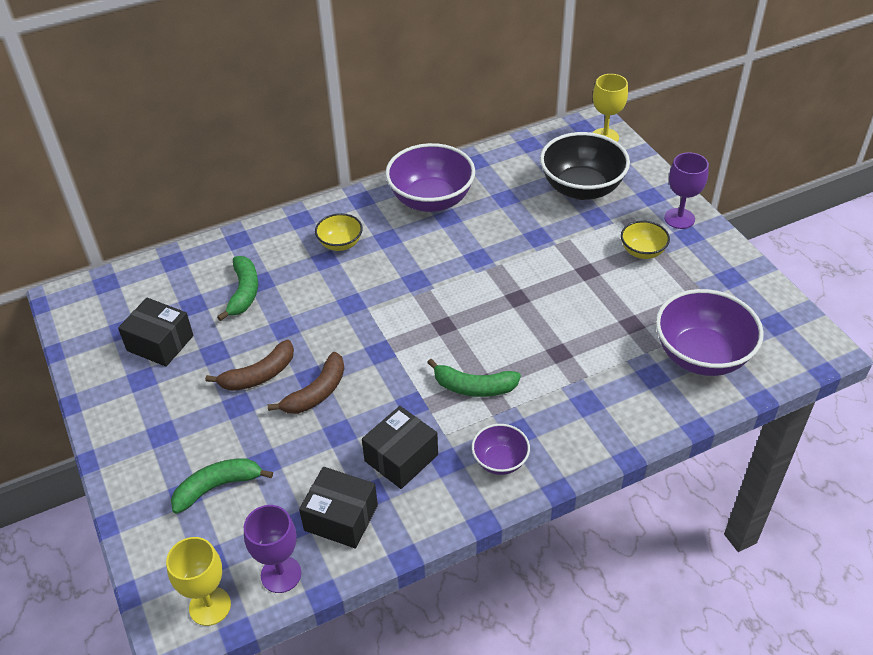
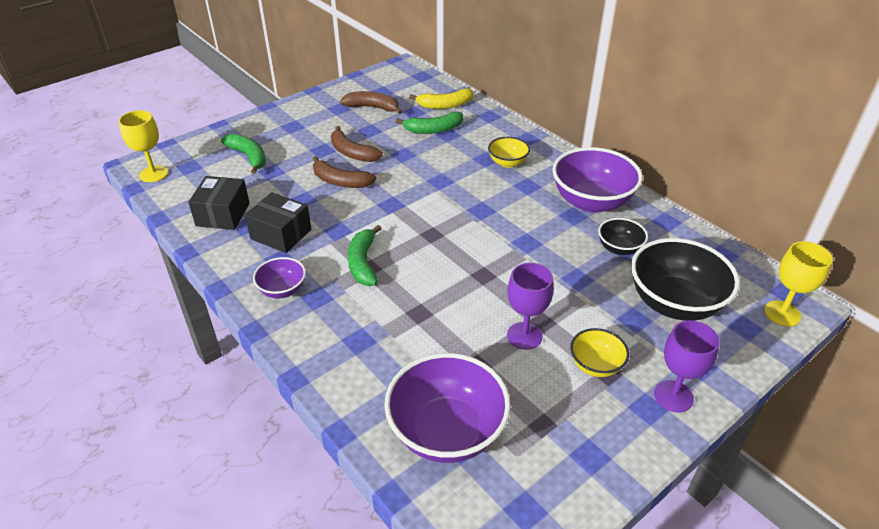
camera: 75 degrees right, 5 degrees down
black box [118,298,194,367] -> brown banana [340,91,403,114]
purple goblet [244,505,301,593] -> purple goblet moved to [507,263,554,350]
none -> yellow banana [409,88,474,109]
none -> black bowl [598,218,648,255]

